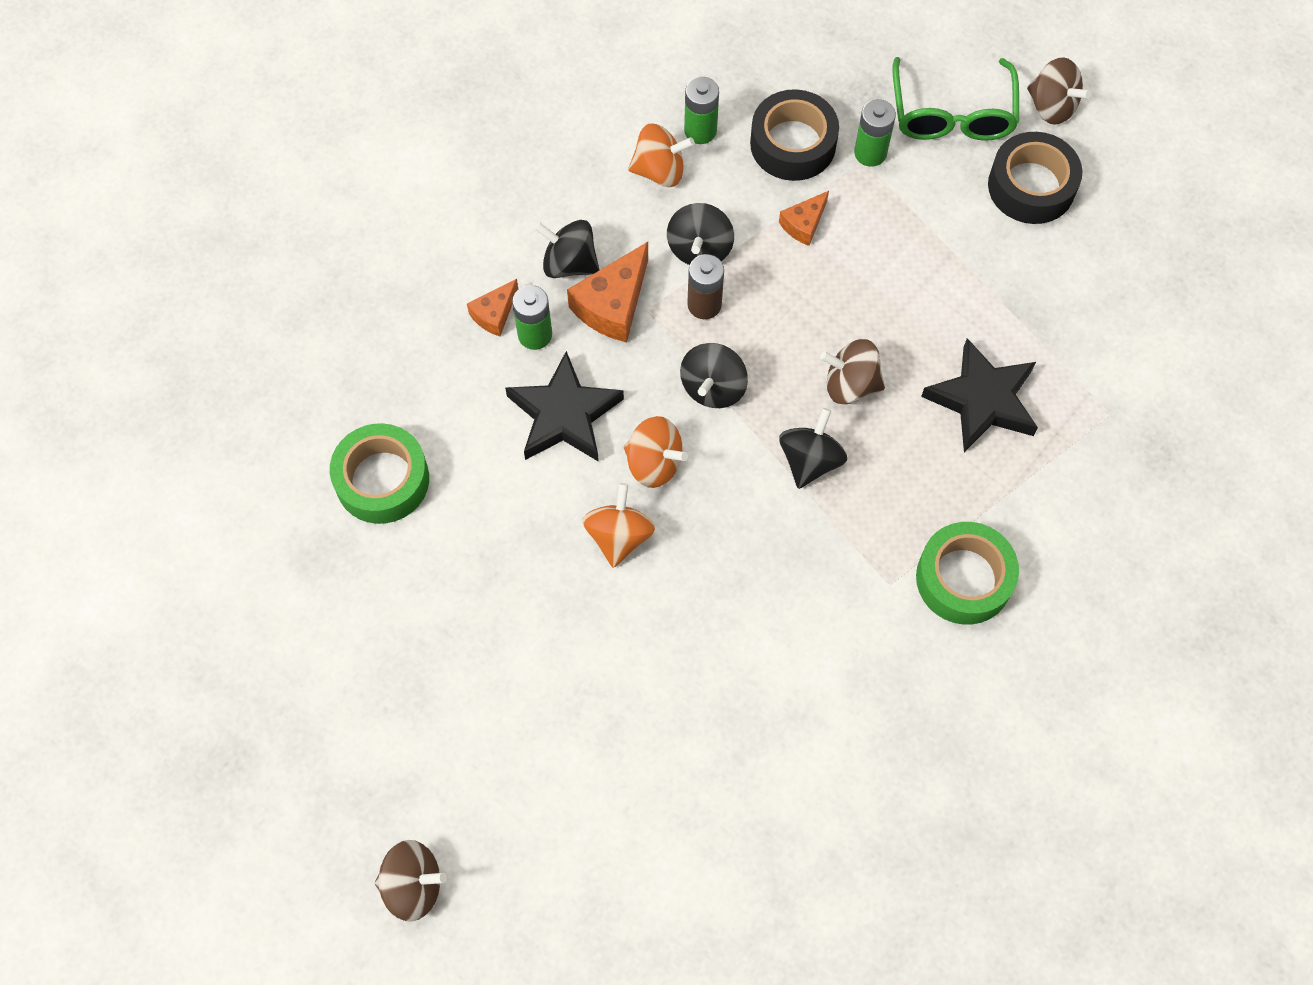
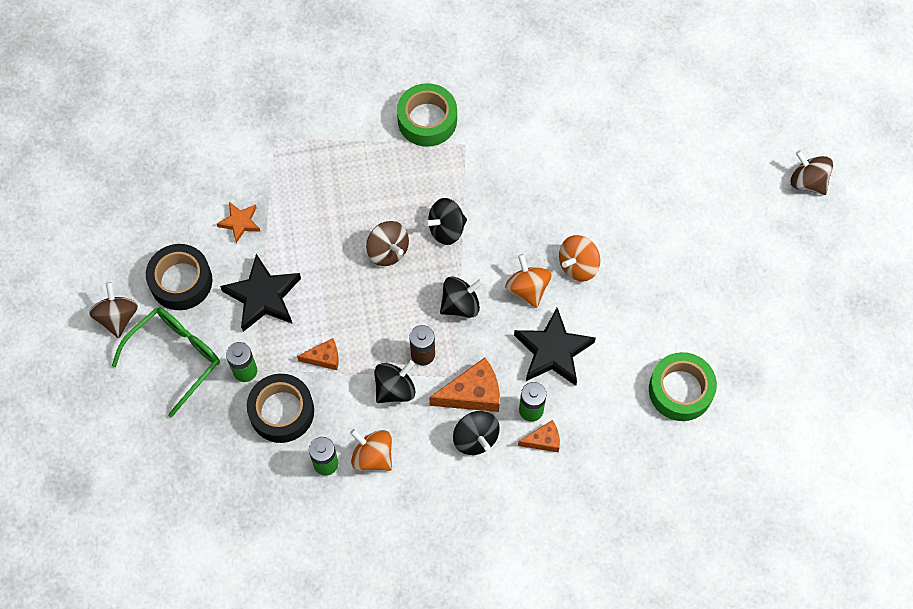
camera: 140 degrees left, 0 degrees up
black star [921,338,1038,452] -> black star moved to [220,254,301,332]
none -> orange star [217,202,261,243]

